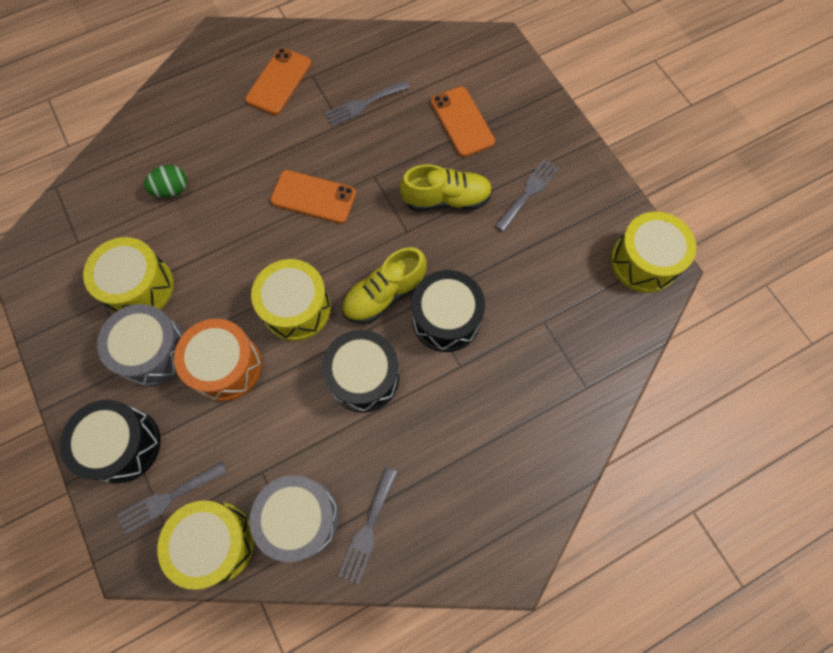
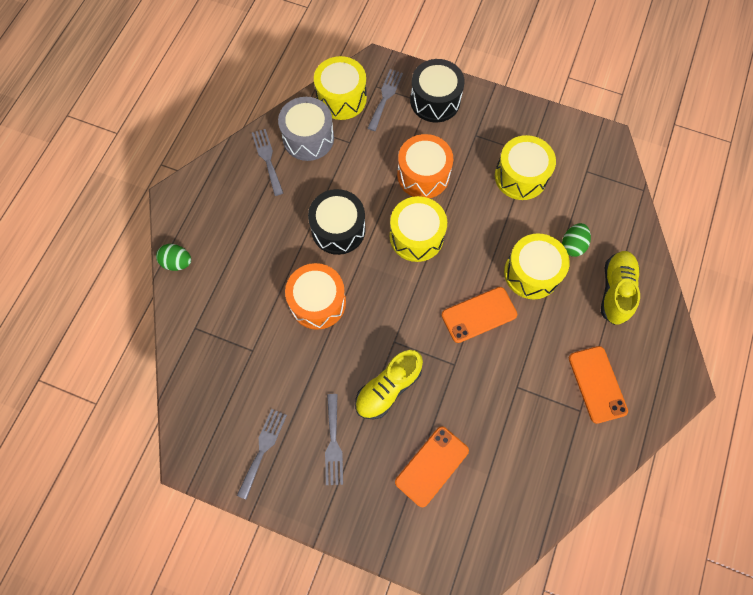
camera: 140 degrees right, 0 degrees up
grey drum [97,304,185,387] -> none
grey fork [324,80,410,127] -> grey fork moved to [237,409,287,500]
yellow shoe [342,247,427,324] -> yellow shoe moved to [601,251,640,325]
black drum [411,270,485,352] -> orange drum [285,263,346,330]
orange phone [431,86,495,157] -> orange phone turned 75 degrees counterclockwise [395,426,469,507]
yellow drum [611,212,696,293] -> yellow drum moved to [504,233,570,299]
none -> green egg [156,244,191,271]

